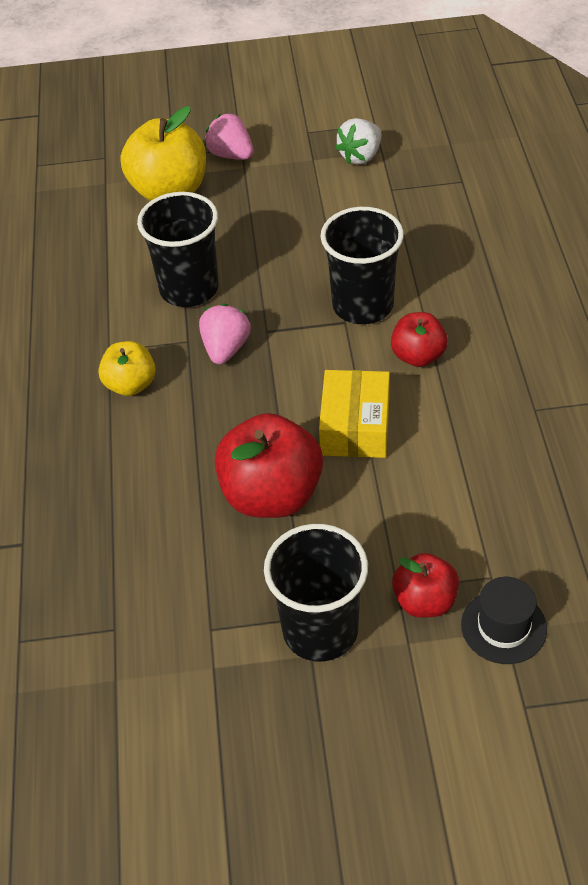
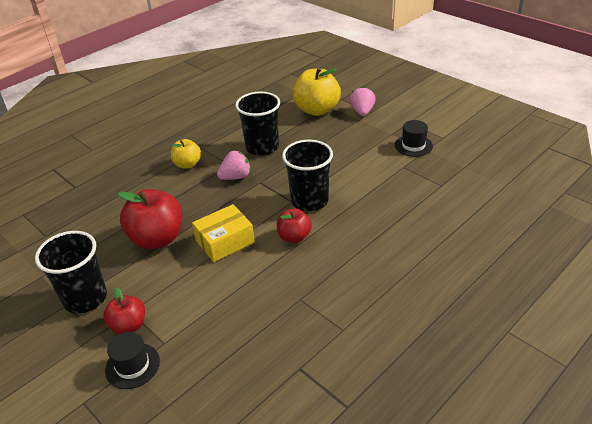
camera: 50 degrees right, 10 degrees down
white strawberry [335,118,381,164] -> black hat [395,120,433,157]

